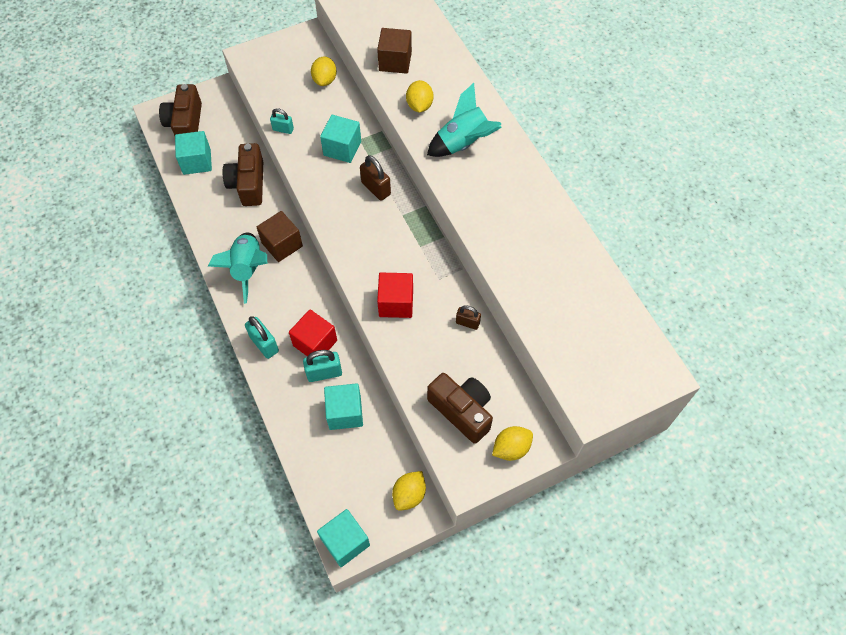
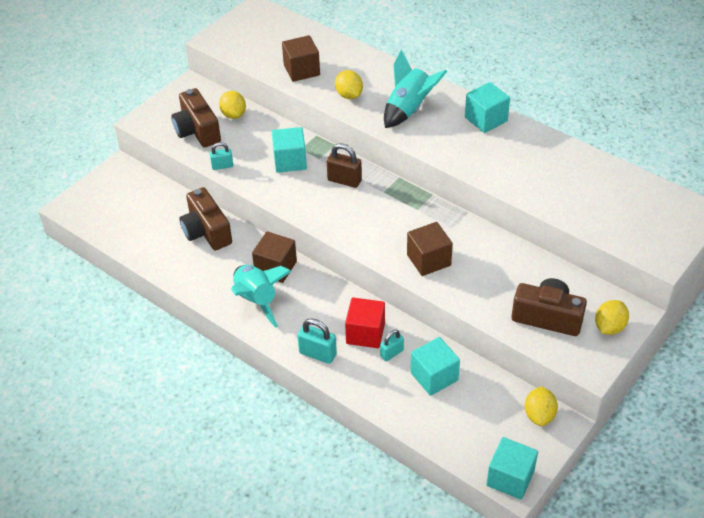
camera: 25 degrees left, 15 degrees down
brown camera [159,84,202,136] -> brown camera moved to [171,88,221,147]
turquoise cube [175,131,212,175] -> turquoise cube moved to [465,82,510,133]
turquoise padlock [303,350,342,382] -> turquoise padlock [380,330,404,361], size x0.66
red cube [377,273,413,318] -> brown cube [407,222,453,276]
brown padlock [456,305,481,330] -> none

